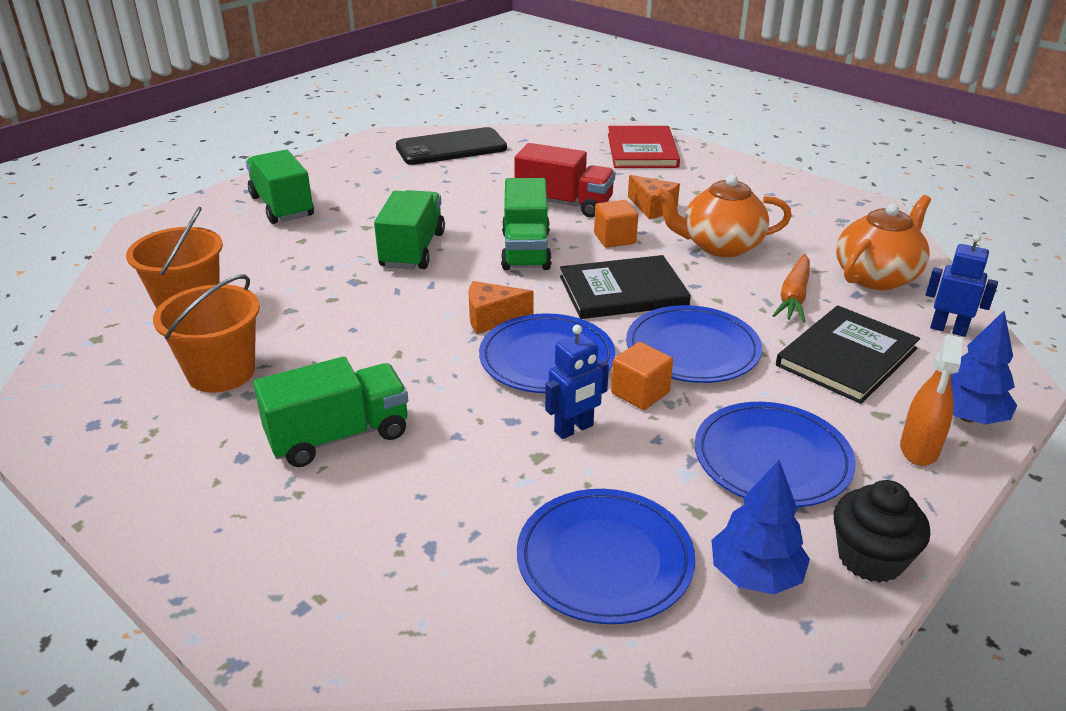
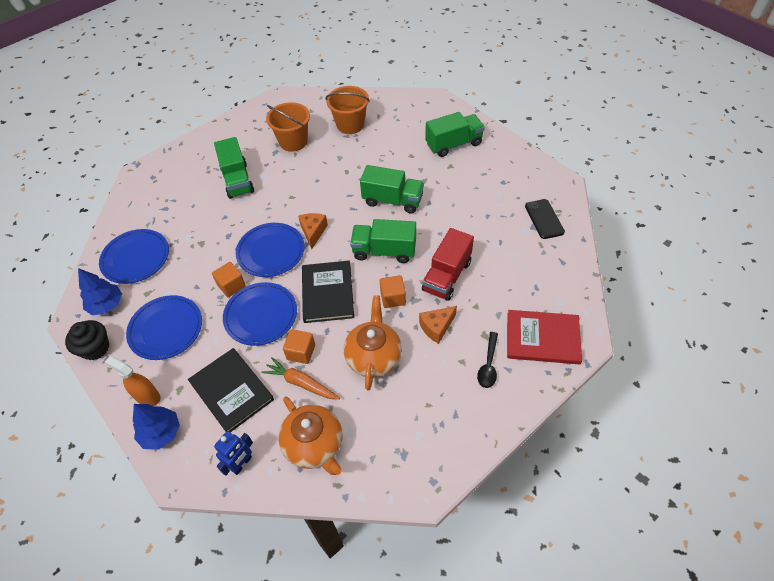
camera: 100 degrees right, 20 degrees up
black phone [396,127,507,165] -> black phone [525,199,565,239], size x0.64
blue robot [545,325,609,439] -> none
none -> orange cube [283,329,315,364]
none -> black spoon [477,332,498,388]

